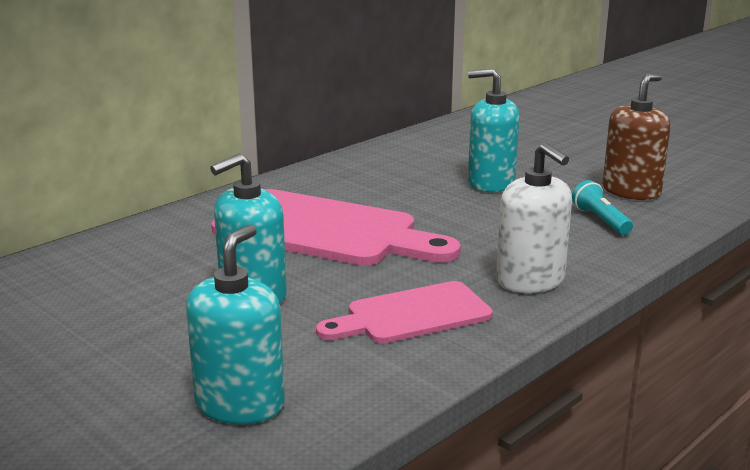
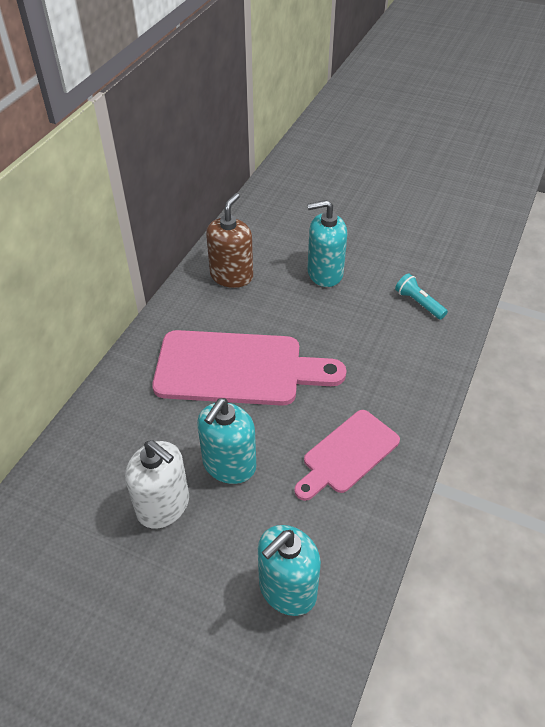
camera: 20 degrees left, 25 degrees up
turquoise soap dispenser [186,224,285,425] -> turquoise soap dispenser turned 135 degrees counterclockwise [258,525,321,616]
white soap dispenser [496,142,572,293] -> white soap dispenser moved to [125,440,189,529]
brown soap dispenser [603,73,671,200] -> brown soap dispenser moved to [206,193,253,288]

